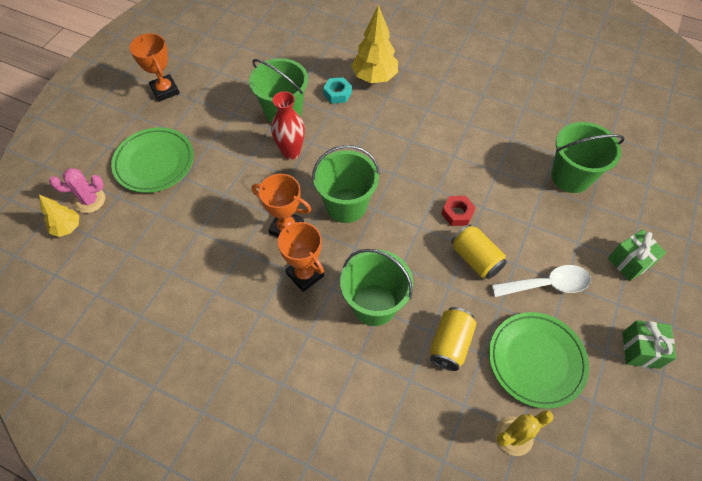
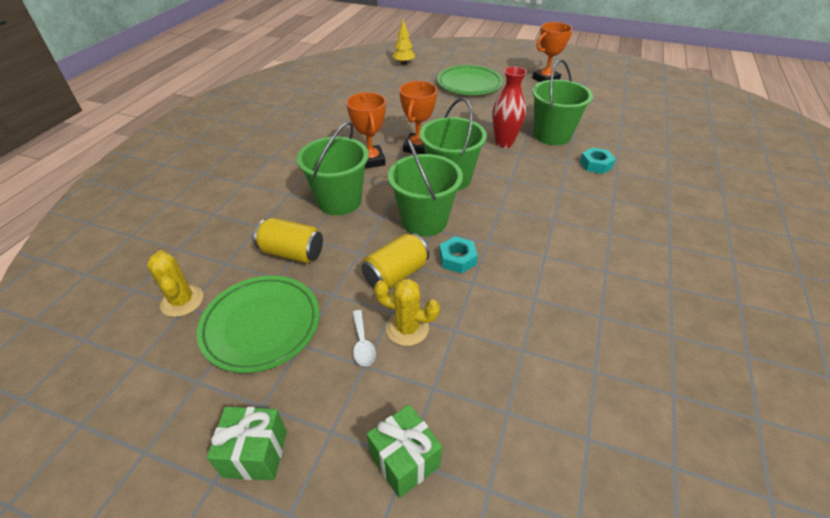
camera: 85 degrees right, 15 degrees down
pink cactus [49,168,105,213] -> none
orange trophy [278,222,324,292] -> orange trophy turned 60 degrees counterclockwise [346,92,386,169]
yellow tree [351,5,398,83] -> none
red nut [441,196,476,226] -> turquoise nut [439,236,478,274]
white spoon [492,265,591,297] -> white spoon [352,310,376,366], size x0.54
green bucket [551,122,625,193] -> green bucket moved to [388,138,463,237]
none -> yellow cactus [374,279,440,346]

